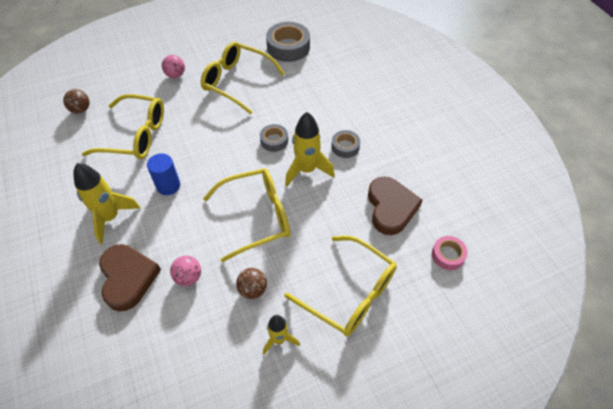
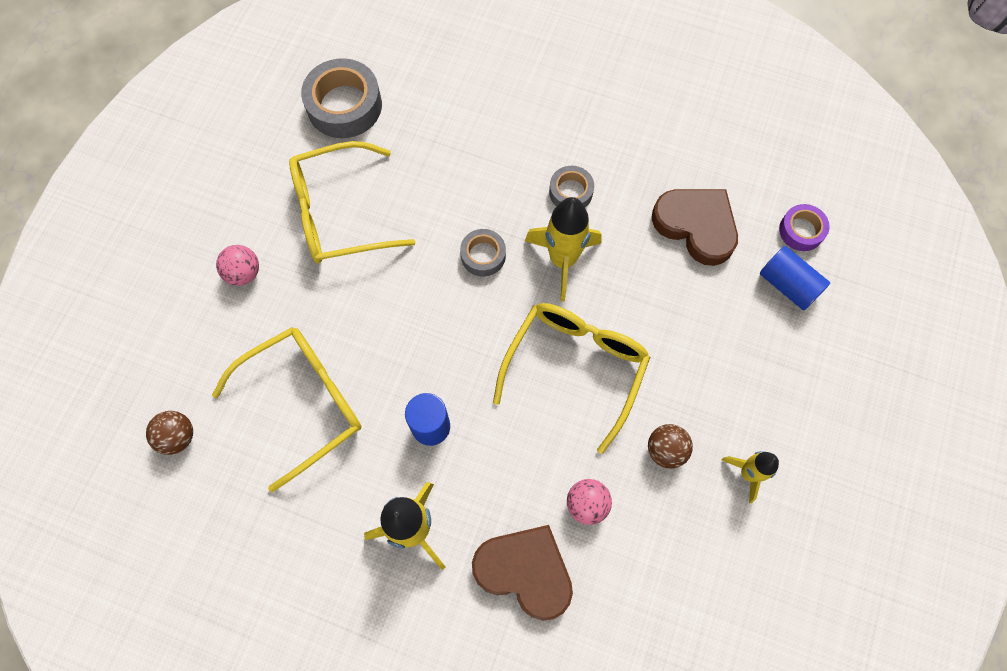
camera: 45 degrees left, 15 degrees up
yellow glasses [284,236,397,336] -> none
pink tape [432,236,468,270] -> purple tape [779,204,830,251]
none -> blue cylinder [760,246,830,310]

